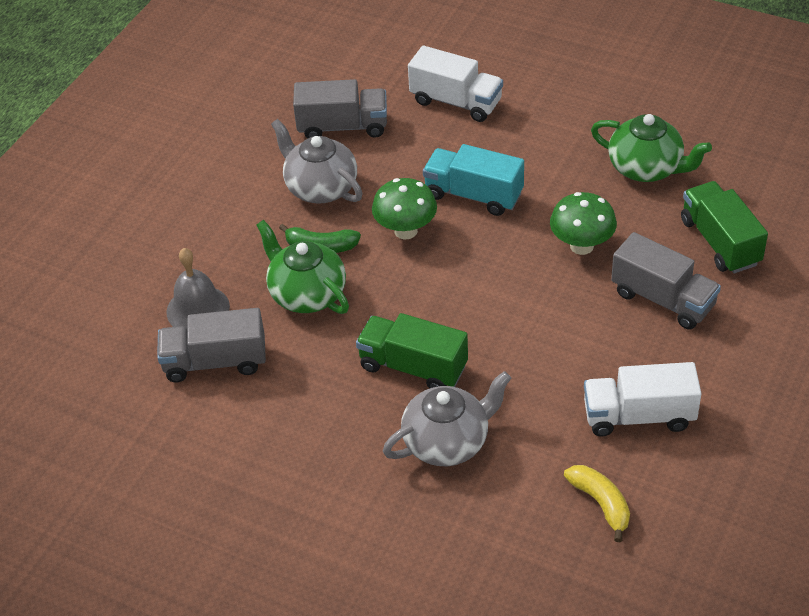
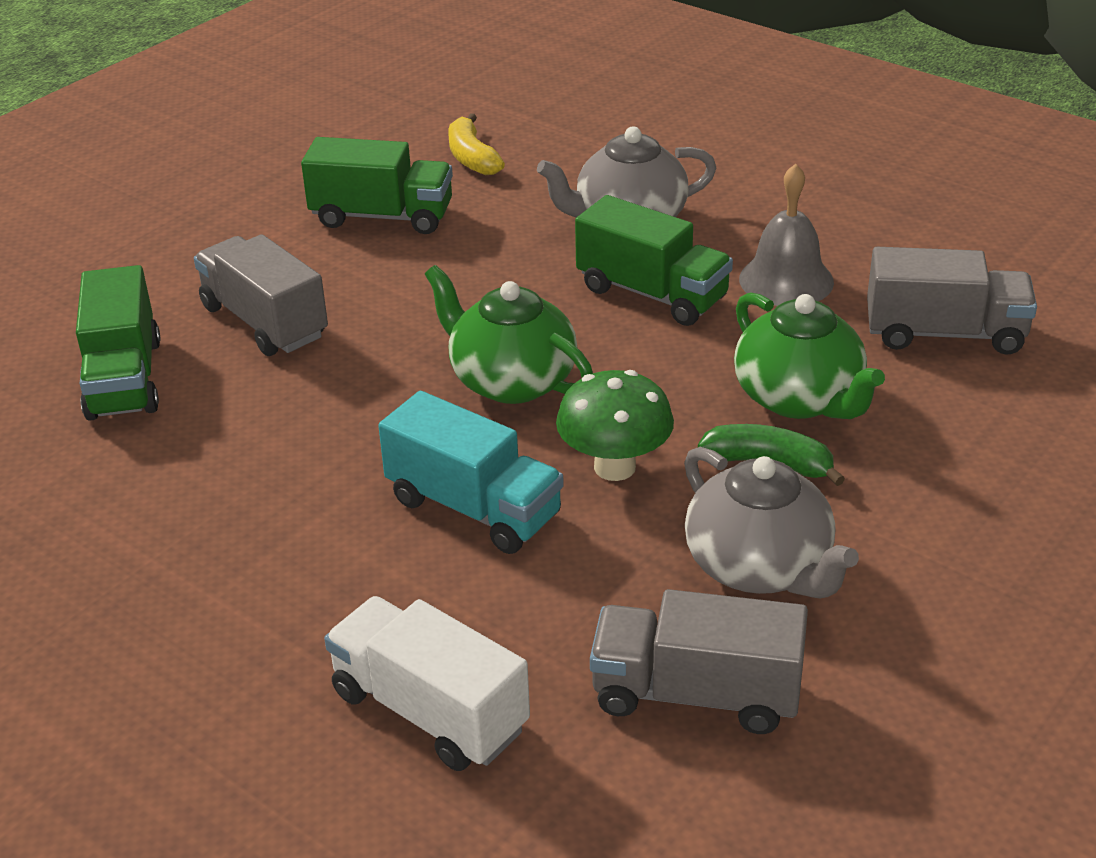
camera: 170 degrees left, 10 degrees down
grey bell [166,248,230,328] -> grey bell moved to [739,164,834,306]
green mushroom [550,192,617,255] -> none
white truck [584,362,702,437] -> green truck [301,137,453,234]
green teapot [591,114,712,182] -> green teapot moved to [425,265,593,404]

